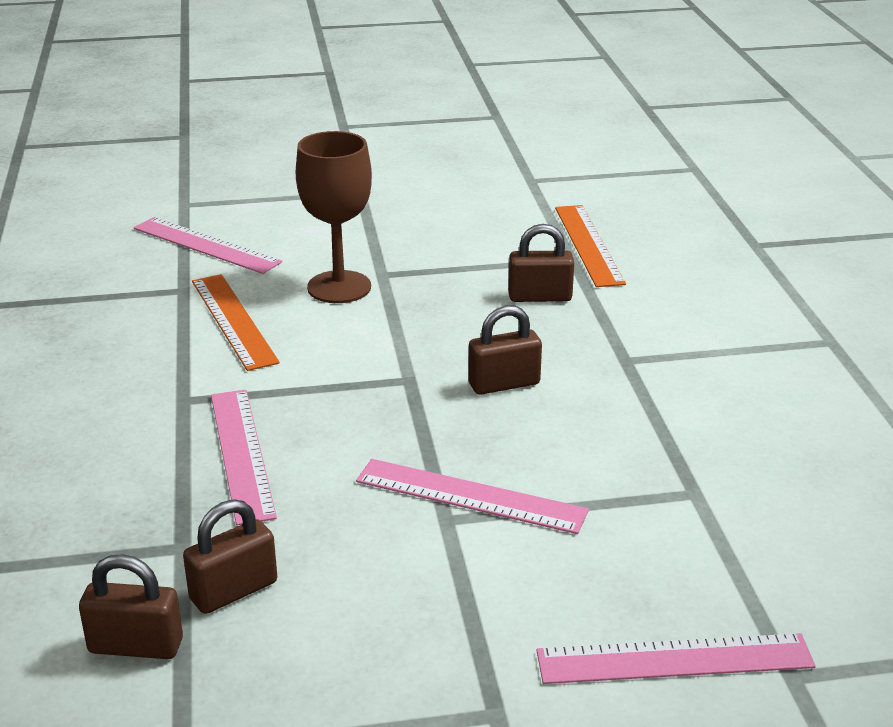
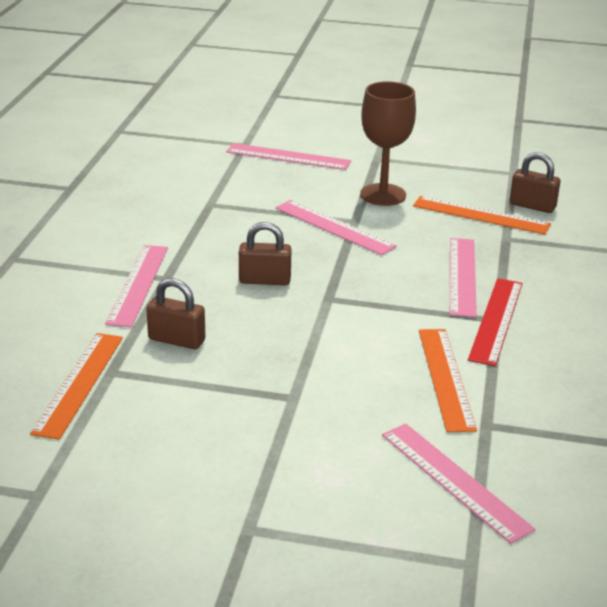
camera: 160 degrees left, 0 degrees up
brown padlock [183,499,277,614] -> orange ruler [413,196,551,235]
brown goblet [296,131,372,303] -> brown goblet moved to [360,81,416,206]
none -> pink ruler [105,245,168,327]
none -> red ruler [468,278,523,366]

